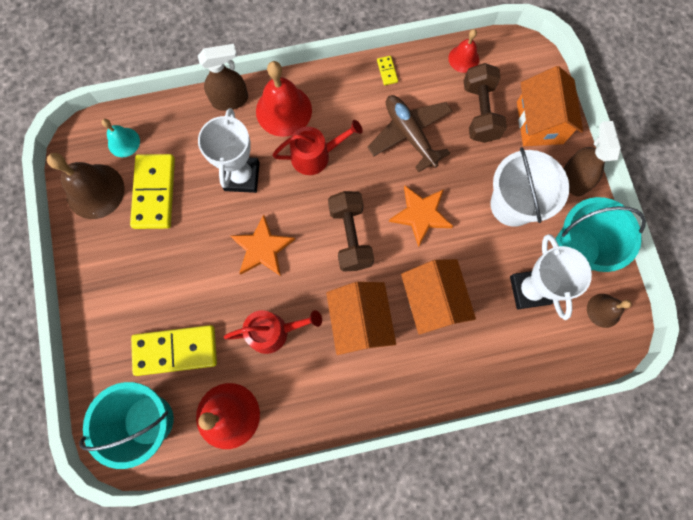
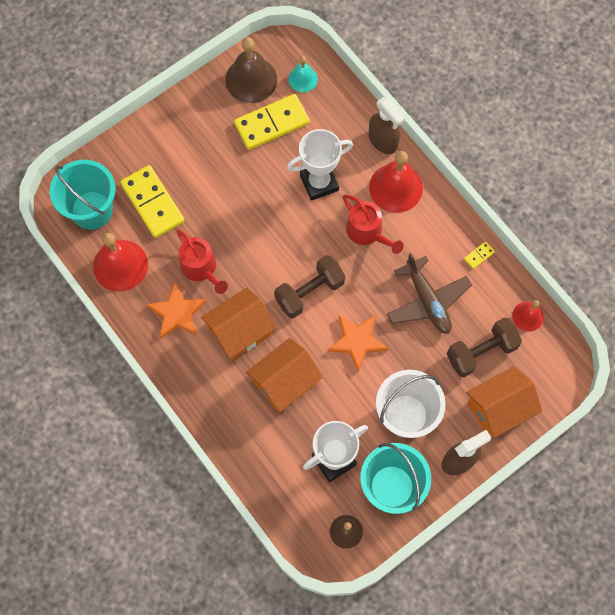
camera: 65 degrees right, 5 degrees down
orange star [231,214,295,276] -> orange star moved to [146,282,207,339]
brown plane [367,95,452,173] -> brown plane turned 120 degrees clockwise [387,253,472,334]

